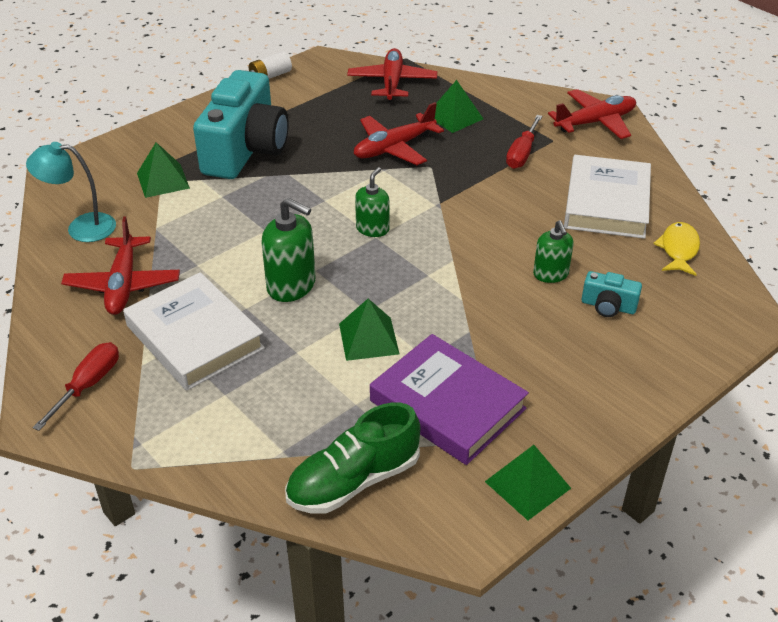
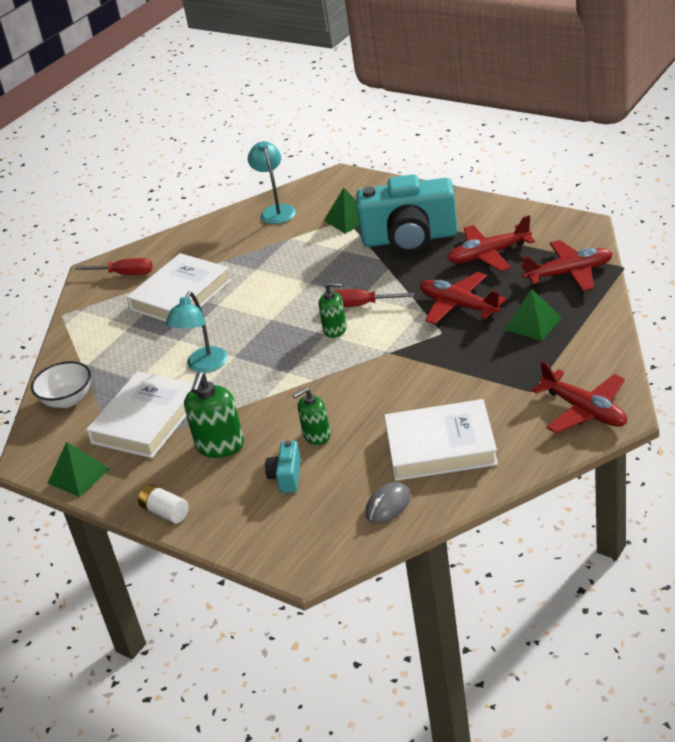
camera: 80 degrees right, 5 degrees down
red plane [61,216,180,315] -> red plane moved to [448,215,535,272]
white battery [249,51,292,79] -> white battery moved to [138,484,189,523]
green soap dispenser [261,198,316,302] -> green soap dispenser moved to [184,372,244,458]
green shoe [285,402,420,514] -> white bowl [31,361,91,408]
green pyramid [339,299,400,361] -> turquoise lamp [165,292,228,373]
purple book [370,334,529,465] -> white book [86,371,193,458]
red screwdriver [506,115,542,169] -> red screwdriver moved to [334,289,414,307]
yellow fish [653,222,700,276] -> grey mouse [365,482,411,524]

